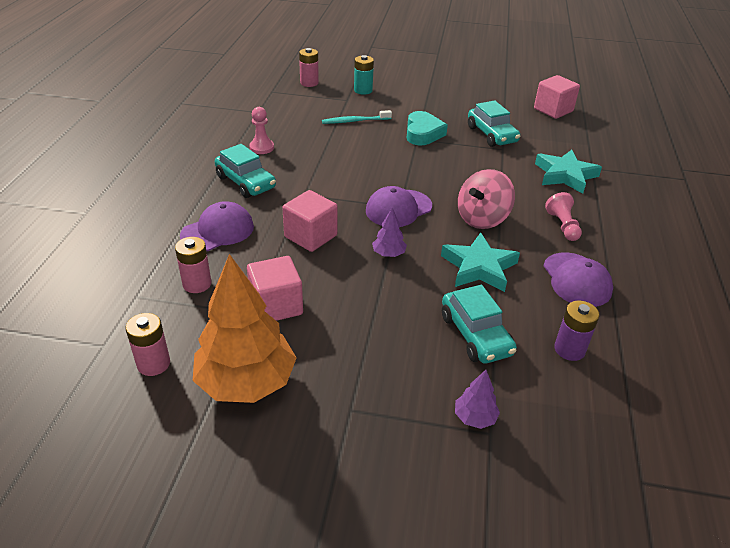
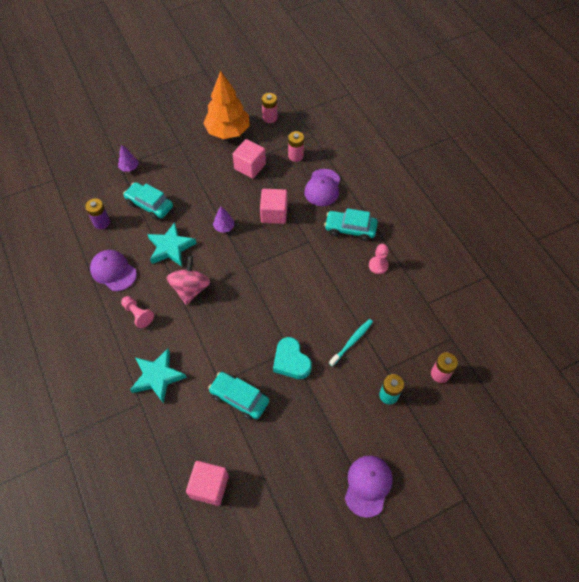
camera: 145 degrees right, 20 degrees up
purple cap [366,186,432,227] -> purple cap moved to [345,455,393,518]

